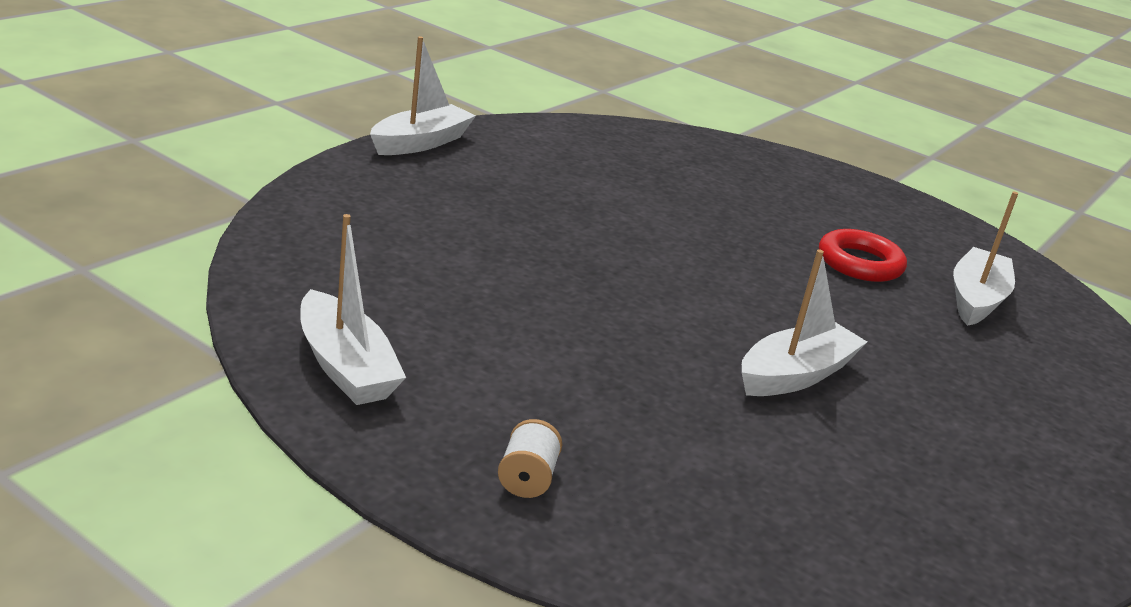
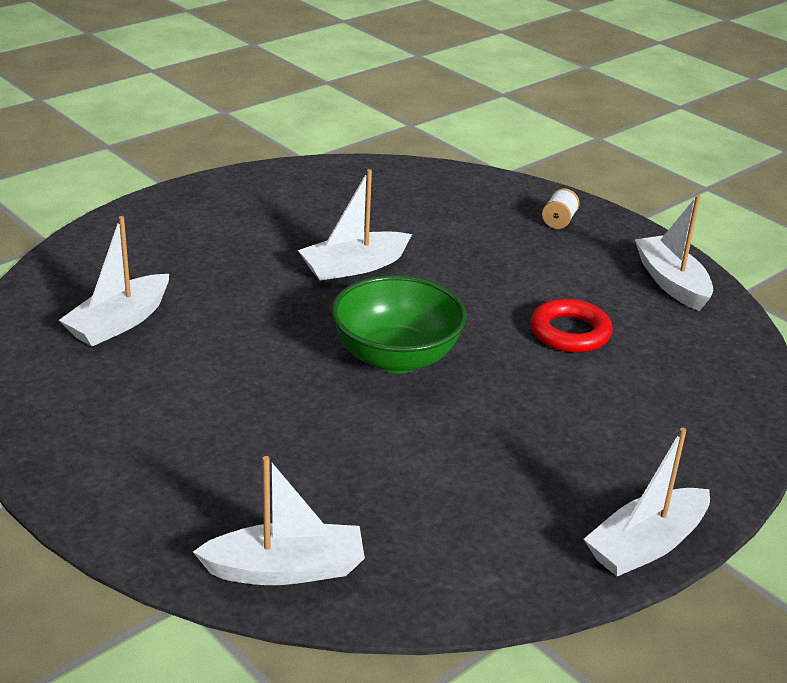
camera: 165 degrees left, 5 degrees up
red ring [819,229,907,282] -> red ring moved to [530,299,613,353]
none -> white boat [193,456,365,585]
none -> green bowl [331,275,467,374]

